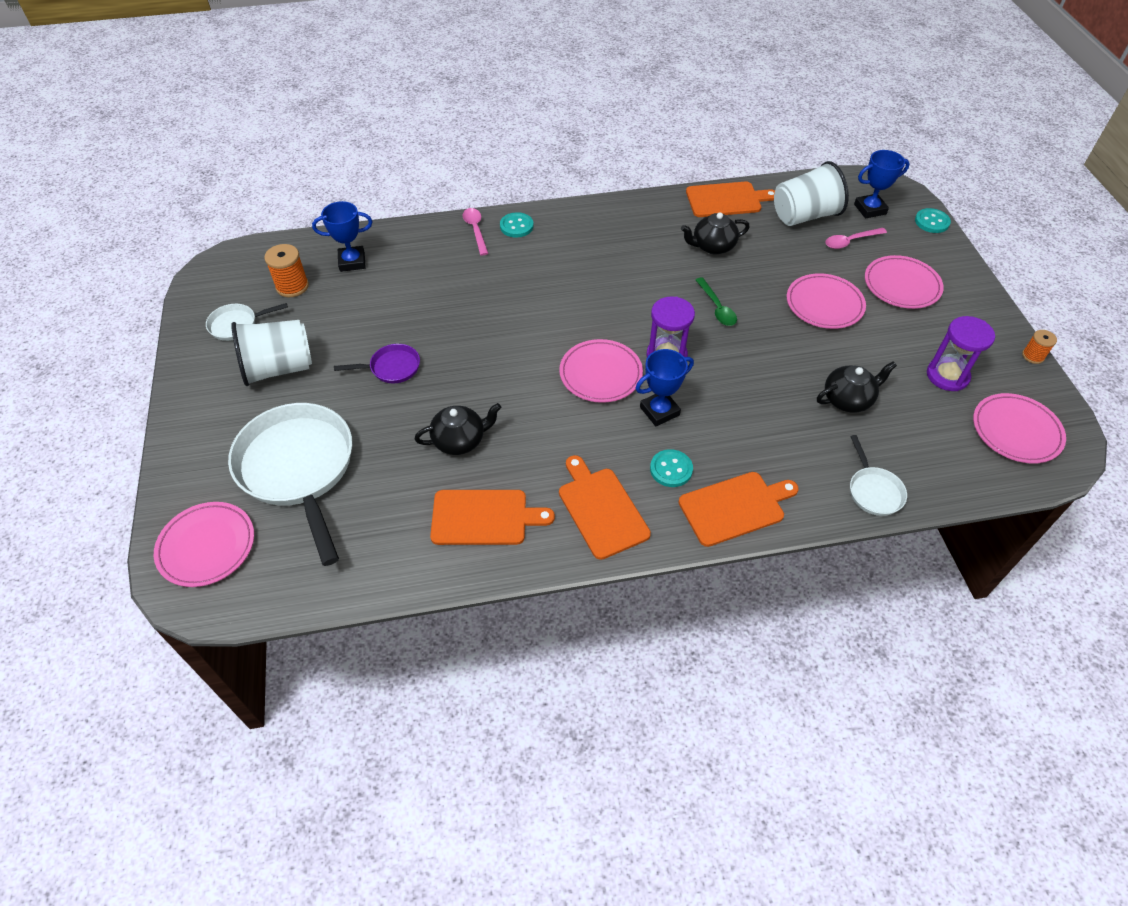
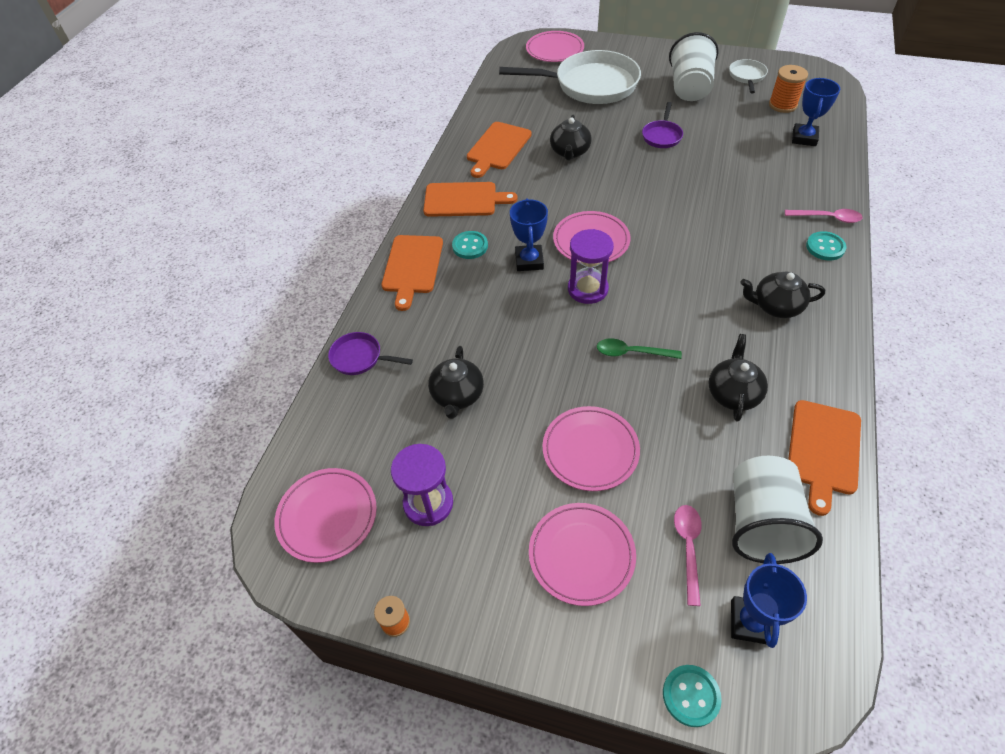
camera: 120 degrees right, 0 degrees up
white pan [850,435,907,516] -> purple pan [328,332,413,375]
none -> black teapot [740,271,825,318]

